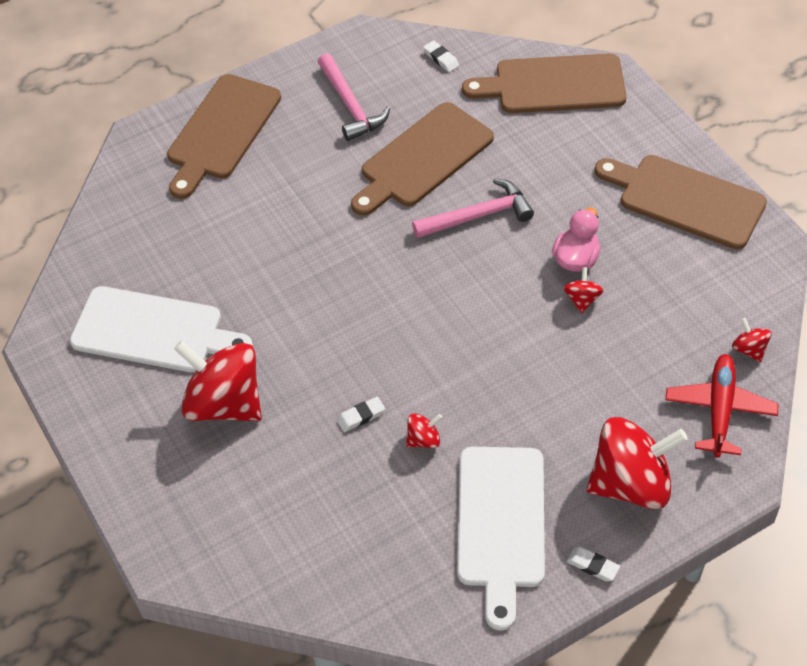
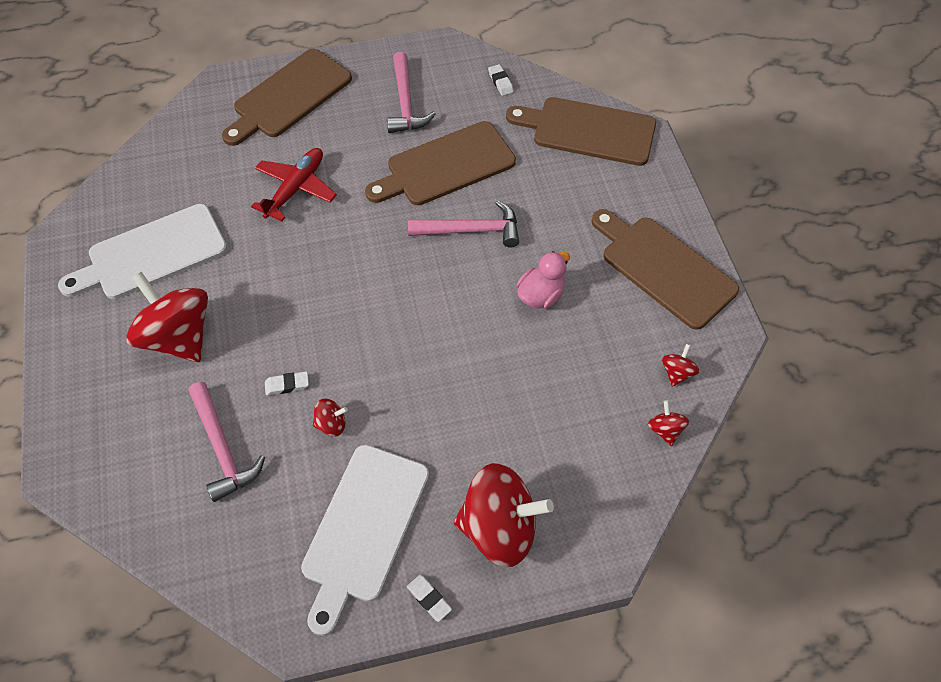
camera: 15 degrees right, 5 degrees up
white cutting board [70,286,253,372] -> white cutting board turned 120 degrees clockwise [58,204,227,299]
red spinning top [563,267,604,313] -> red spinning top moved to [662,344,700,387]
red plane [665,354,779,458] -> red plane moved to [251,148,337,221]
none -> pink hammer [188,382,265,502]

